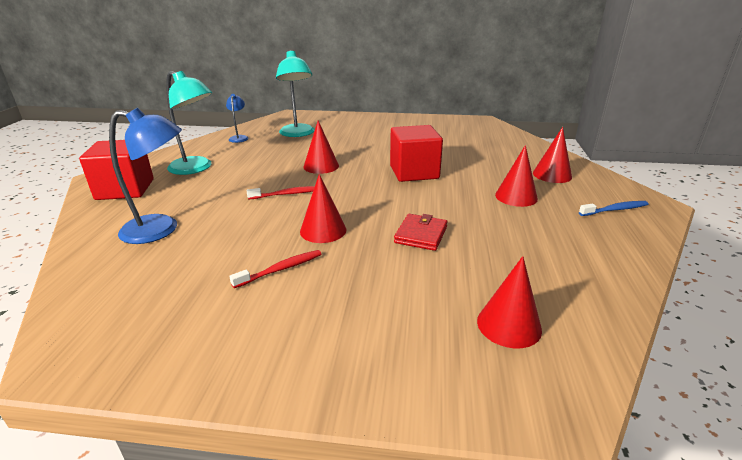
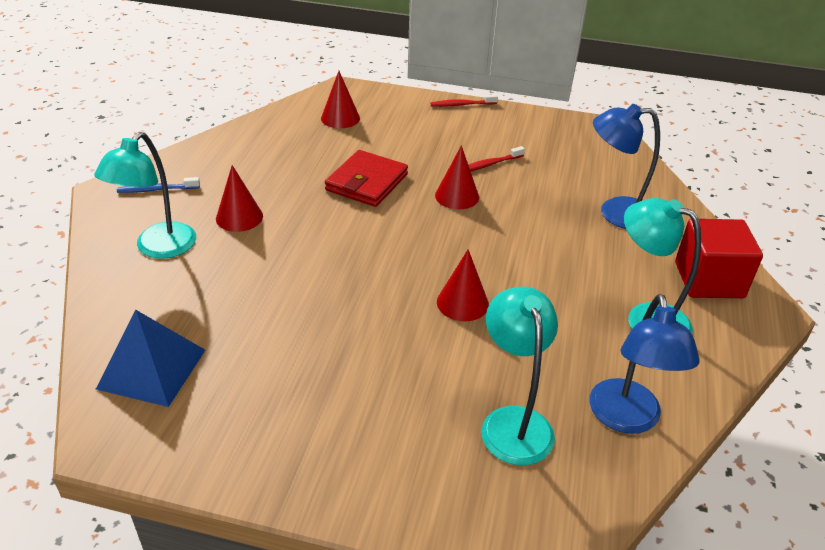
camera: 175 degrees left, 10 degrees up
blue lamp [226,94,248,143] -> blue lamp [590,294,700,434], size x1.89
red toothbrush [247,186,315,200] -> red toothbrush moved to [431,94,498,107]
red cube [390,125,443,182] -> none
red wallet [394,214,448,251] -> red wallet [325,150,408,207], size x1.50
red cone [533,127,572,183] -> turquoise lamp [94,132,196,259]
none -> blue pyramid [96,310,205,407]

